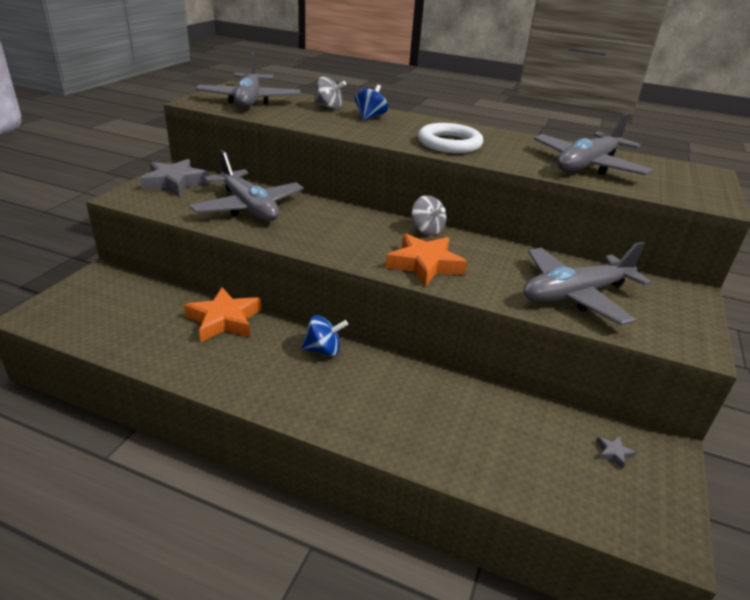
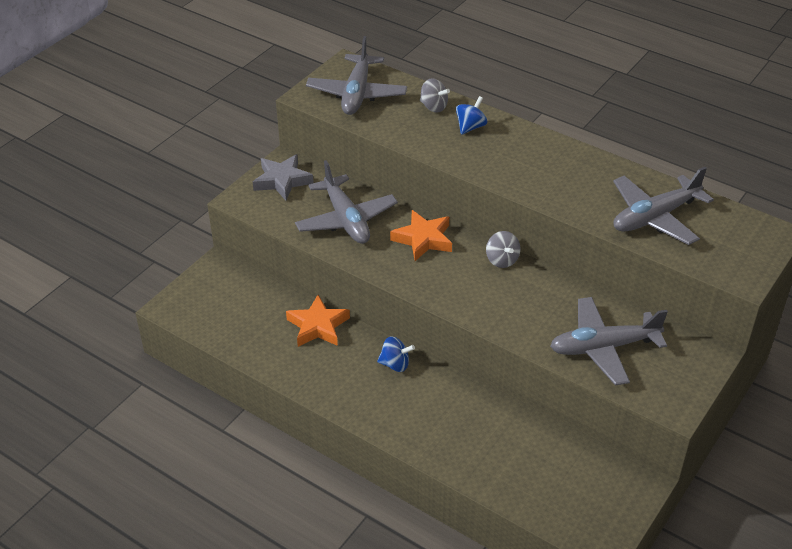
camera: 15 degrees right, 10 degrees up
orange star [386,233,467,287] -> orange star moved to [390,210,452,261]
white ring [418,123,483,153] -> none
grey star [596,436,636,469] -> none

